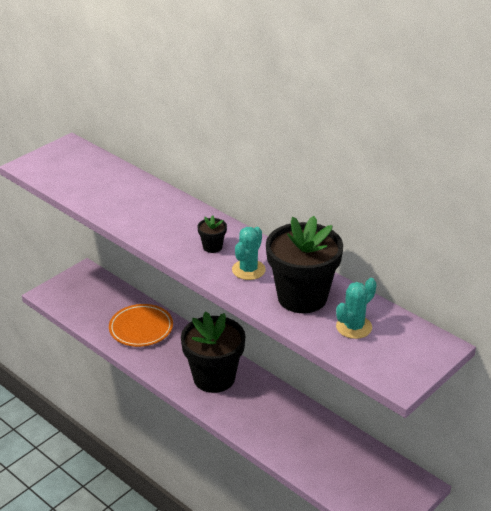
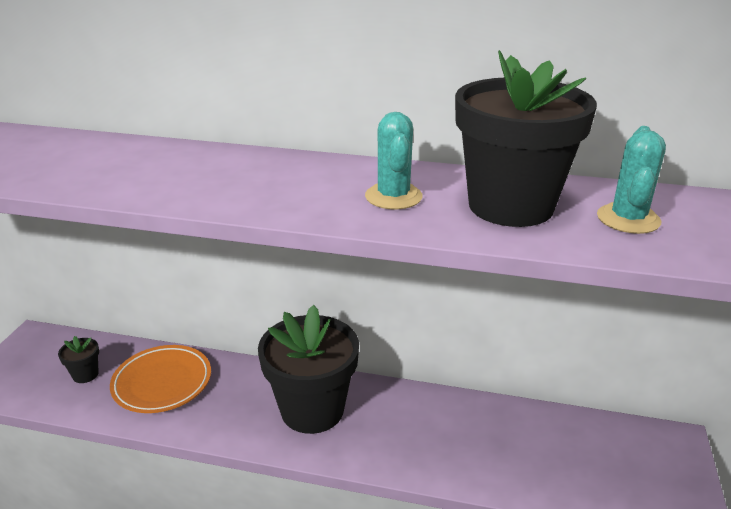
camera: 30 degrees left, 5 degrees down
black flower pot [197,215,227,253] -> black flower pot moved to [58,336,99,383]

